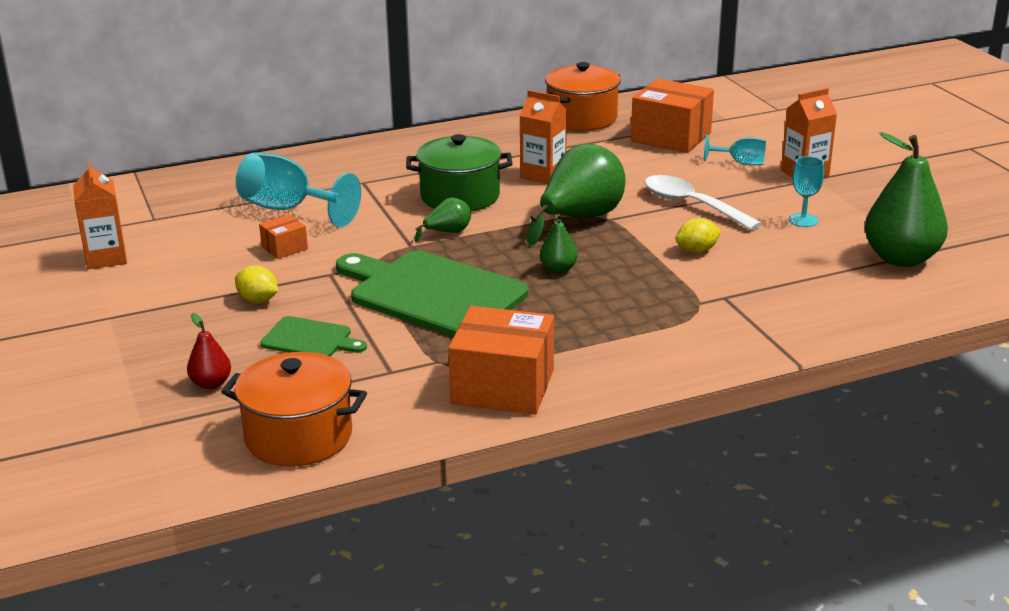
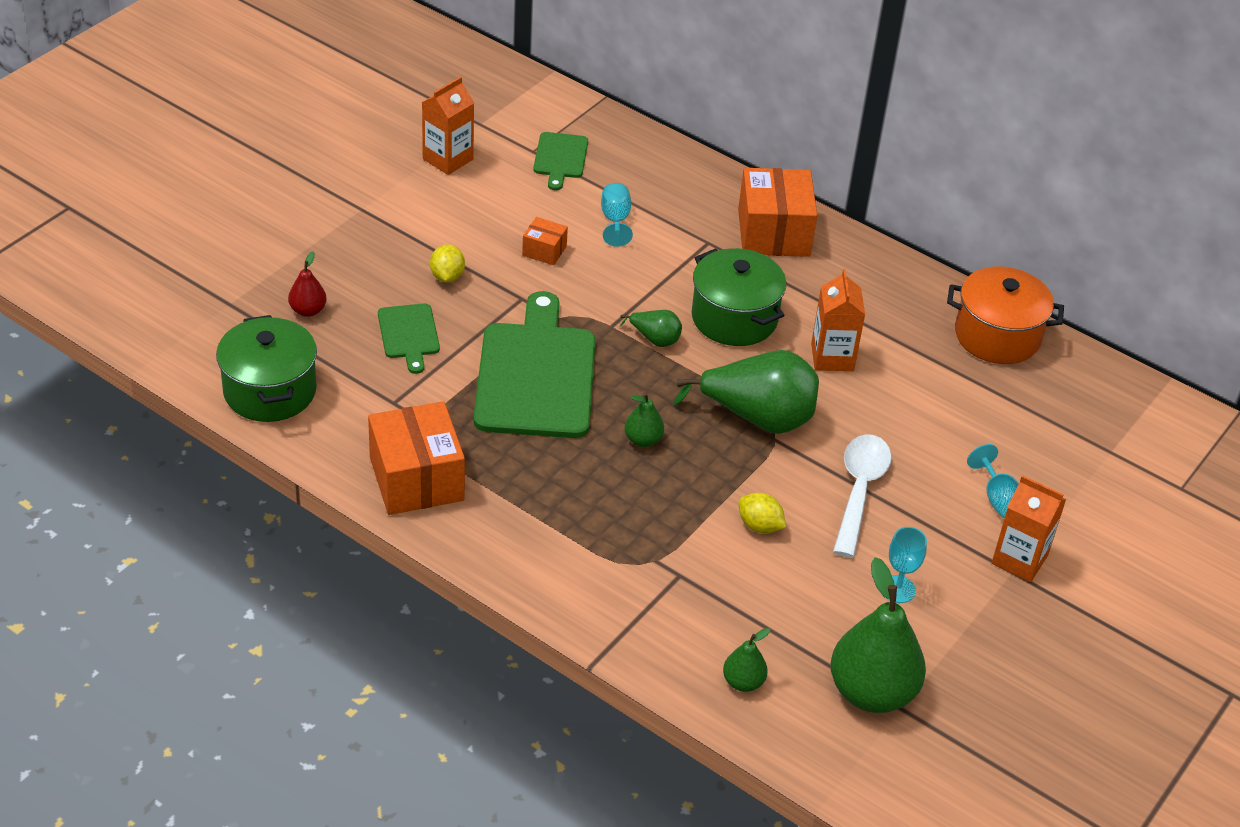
camera: 55 degrees right, 15 degrees up
orange pot [221,352,367,467] -> green pot [216,315,317,422]
turquoise goblet [236,152,361,227] -> turquoise goblet [601,183,633,247], size x0.54
orange box [631,79,714,153] -> orange box moved to [738,168,817,257]
none -> green cutting board [533,132,588,190]
none -> green pear [723,628,770,692]

